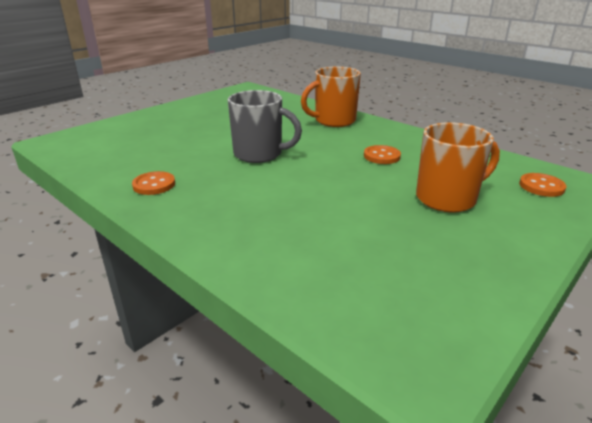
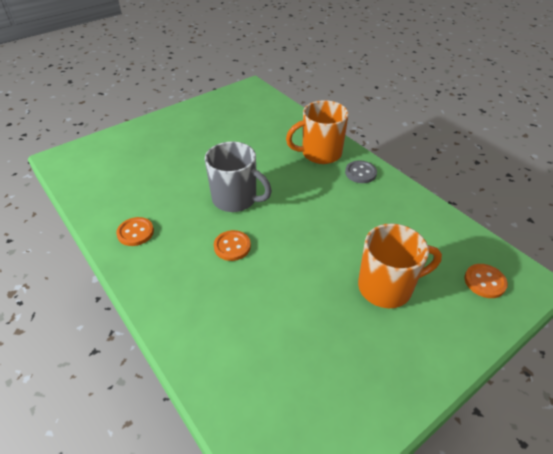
camera: 10 degrees right, 15 degrees up
orange button [364,145,401,164] -> orange button moved to [214,230,251,261]
none -> grey button [345,161,377,183]

